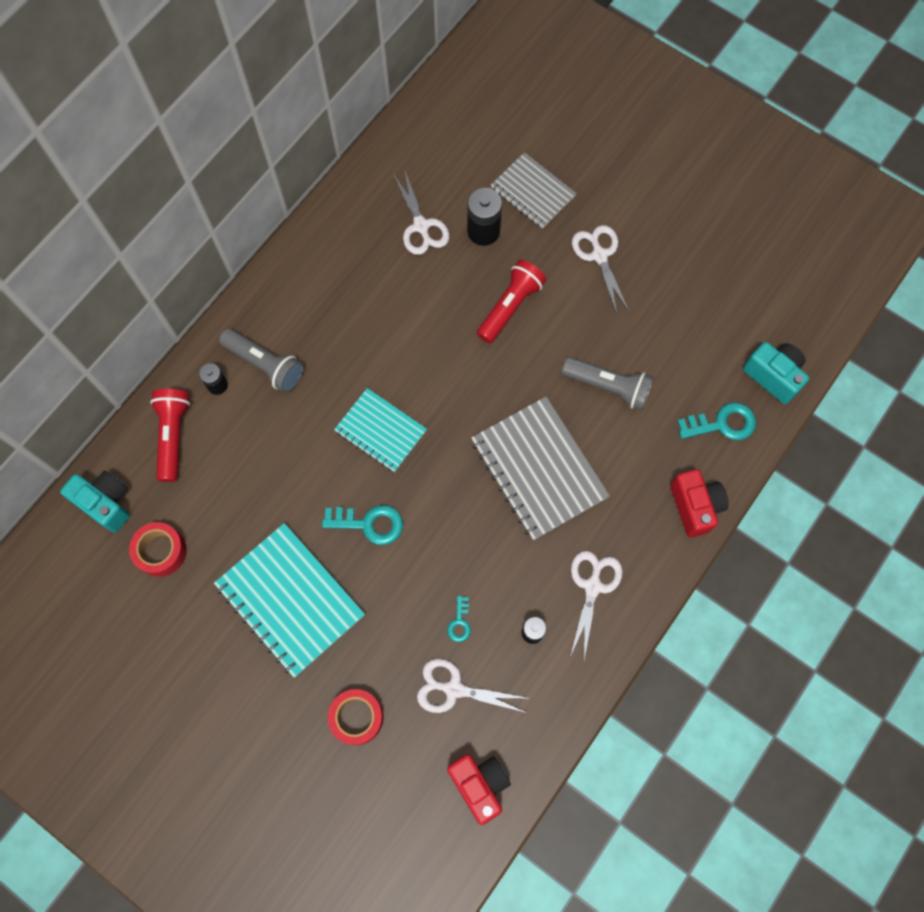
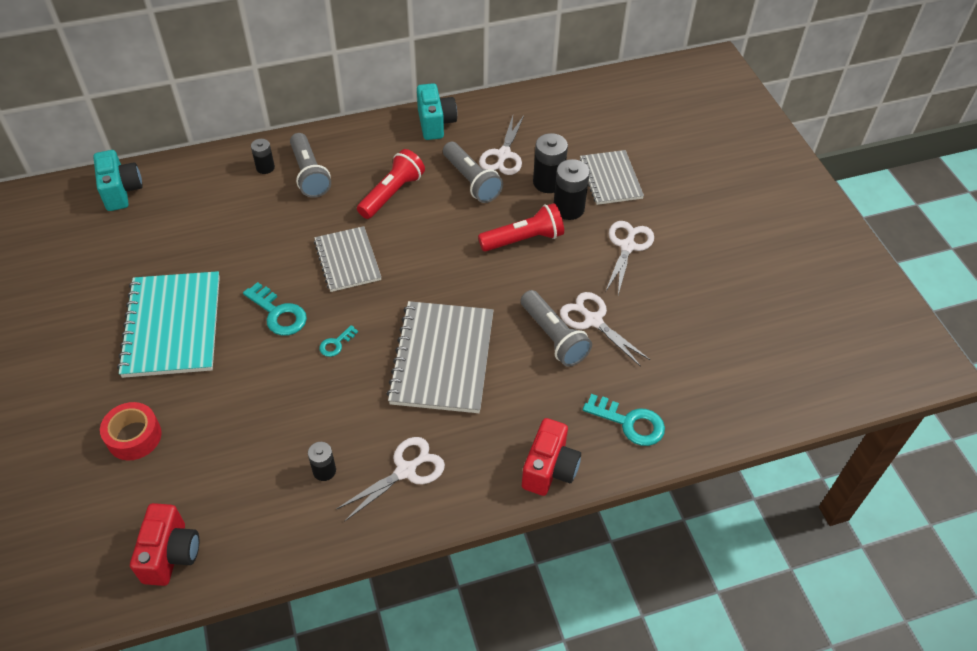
camera: 35 degrees right, 20 degrees down
red tape [129,522,187,577] -> none
red flashlight [150,389,190,482] -> red flashlight moved to [357,149,425,219]
turquoise notebook [334,388,427,472] -> grey notebook [314,226,381,292]
white scissors [417,658,531,713] -> white scissors moved to [560,292,650,367]
turquoise key [447,596,471,642] -> turquoise key moved to [319,325,358,357]
turquoise camera [743,342,809,404] -> turquoise camera moved to [417,83,457,140]
none -> grey flashlight [443,142,503,203]
none -> black battery [554,159,590,220]

